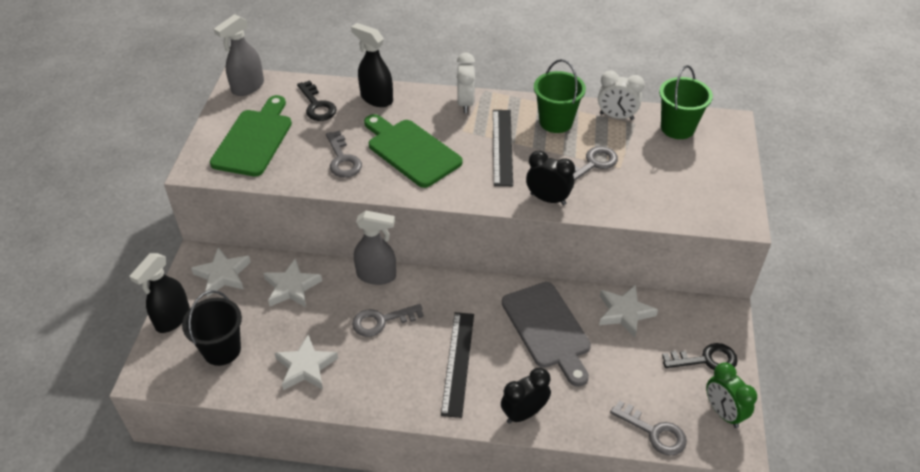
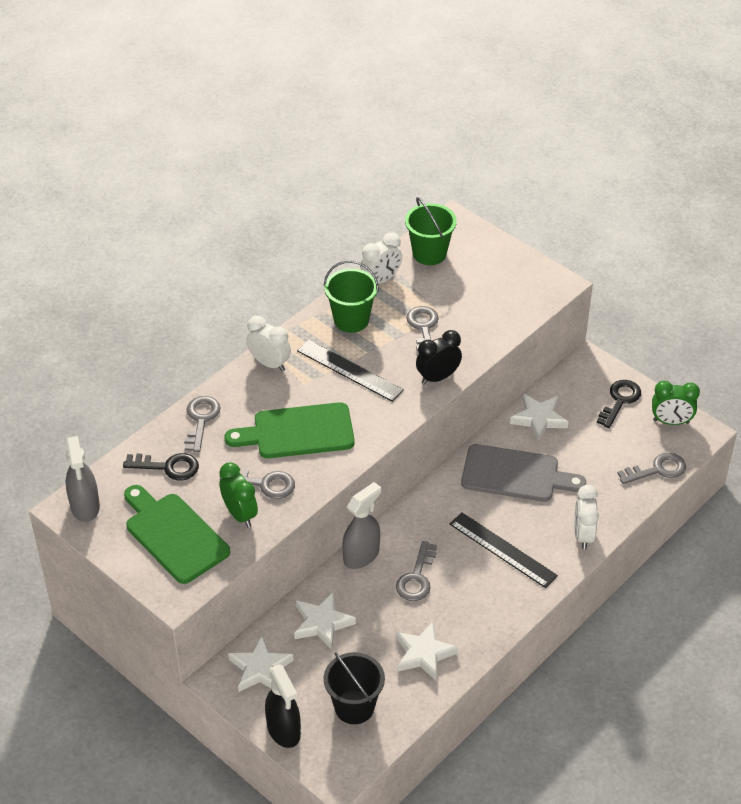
camera: 55 degrees left, 0 degrees up
black spray bottle [351,23,393,107] -> grey key [184,396,221,452]
black clock [501,368,551,424] -> white clock [575,485,599,550]
none -> green clock [219,462,258,527]

